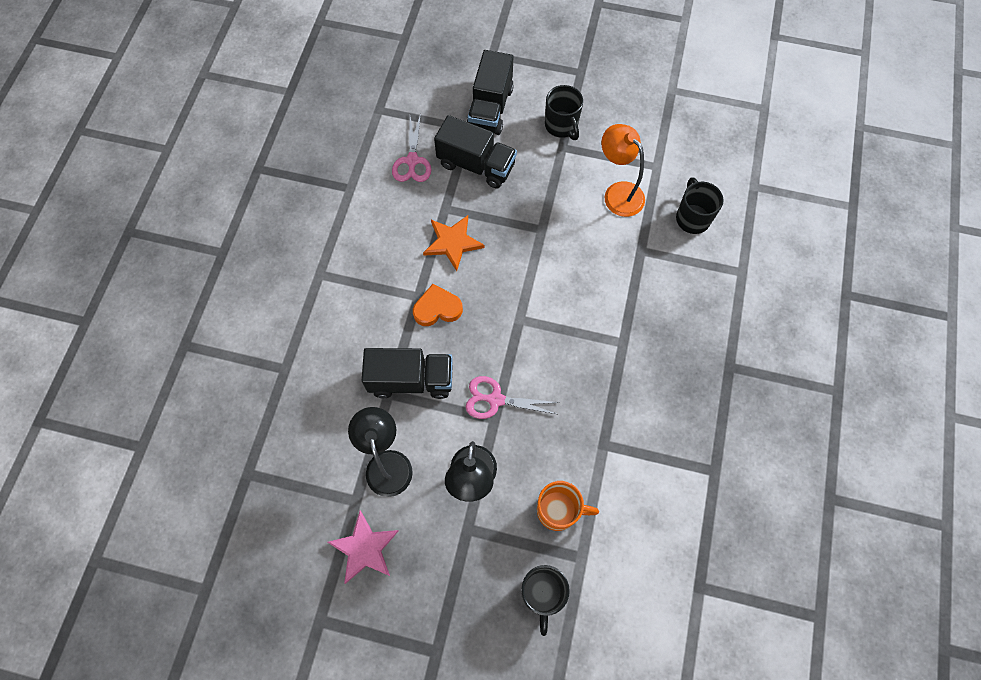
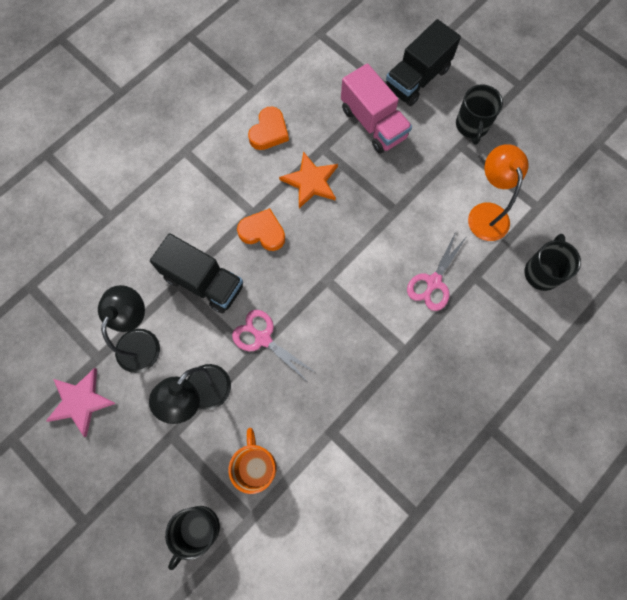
camera: 30 degrees right, 5 degrees up
pink scissors [392,113,431,182] -> pink scissors moved to [407,232,467,311]
black truck [434,115,517,188] -> pink truck [341,63,412,154]
orange mug [537,481,599,531] -> orange mug turned 135 degrees counterclockwise [229,428,277,494]
none -> orange heart [248,106,289,150]

